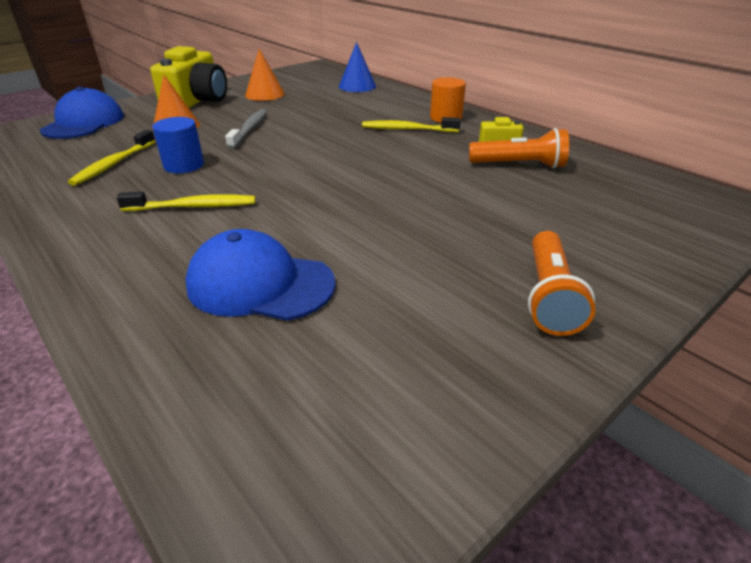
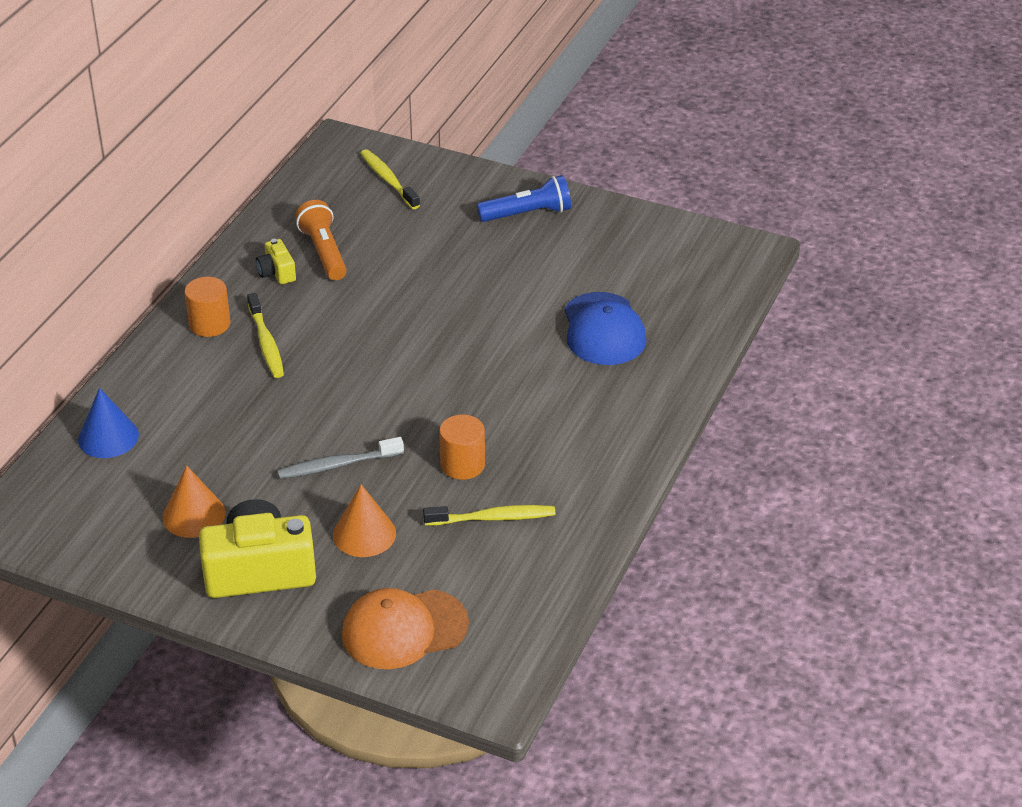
camera: 115 degrees left, 5 degrees up
blue cap [40,87,124,139] -> orange cap [342,588,469,669]
yellow toothbrush [116,191,256,211] -> yellow toothbrush moved to [360,149,420,209]
blue cylinder [152,117,204,173] -> orange cylinder [439,415,485,480]
orange flashlight [528,231,596,336] -> blue flashlight [477,175,571,222]

